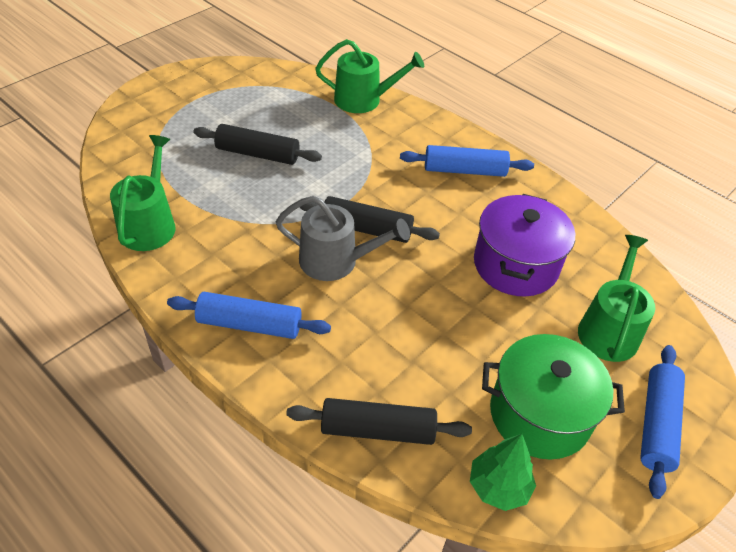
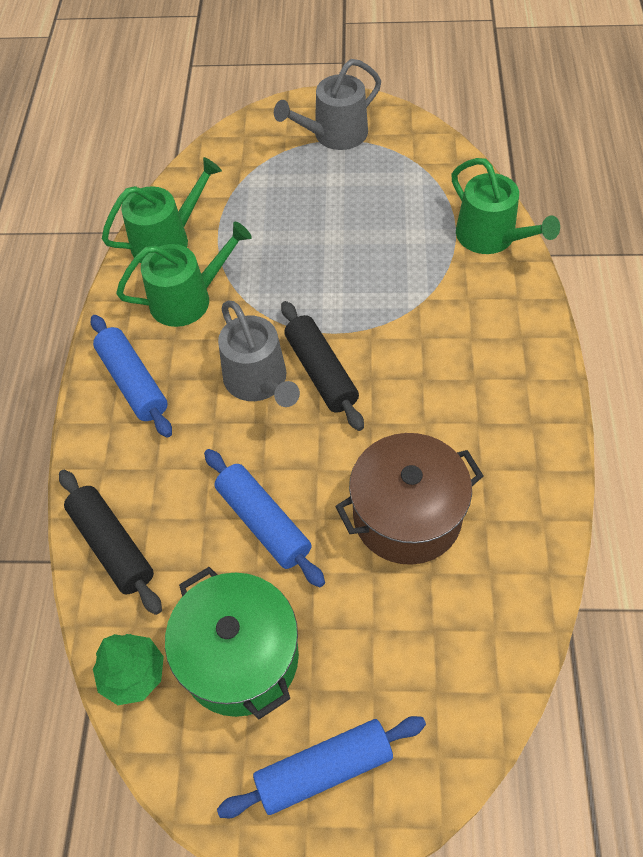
camera: 55 degrees right, 10 degrees up
black rolling pin [193,124,322,165] -> none
blue rolling pin [400,145,534,177] -> blue rolling pin moved to [204,449,325,587]
purple pot [474,194,575,297] -> brown pot [335,433,483,565]
green watering can [578,235,655,362] -> green watering can moved to [116,222,252,327]
none -> grey watering can [274,59,381,150]

